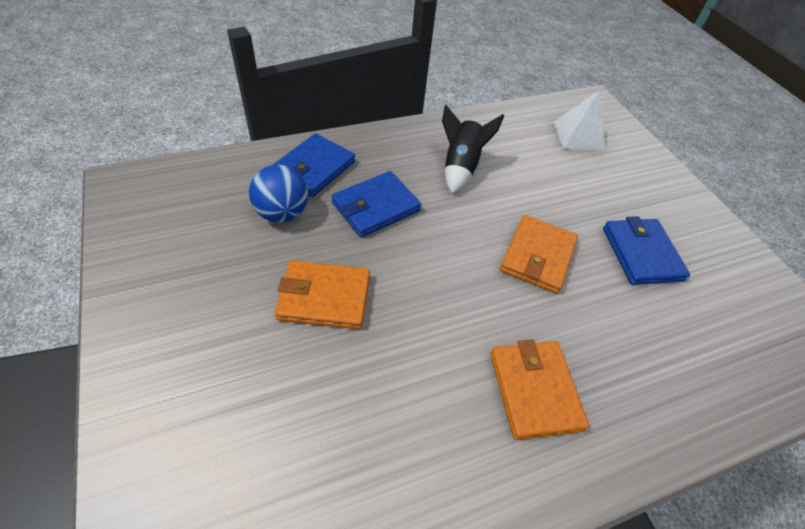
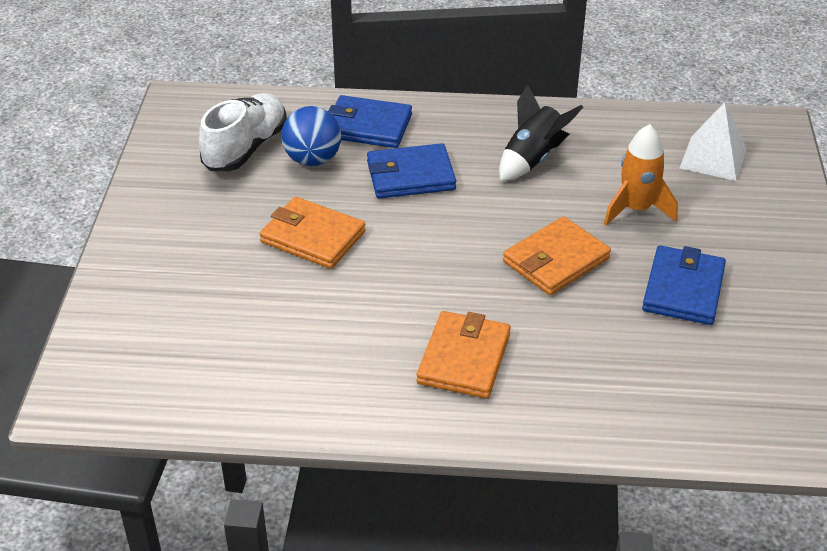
camera: 30 degrees right, 10 degrees down
blue wallet [273,133,355,197] -> blue wallet turned 45 degrees clockwise [328,95,412,148]
none -> white shoe [199,93,287,171]
none -> orange rocket [604,124,678,226]

